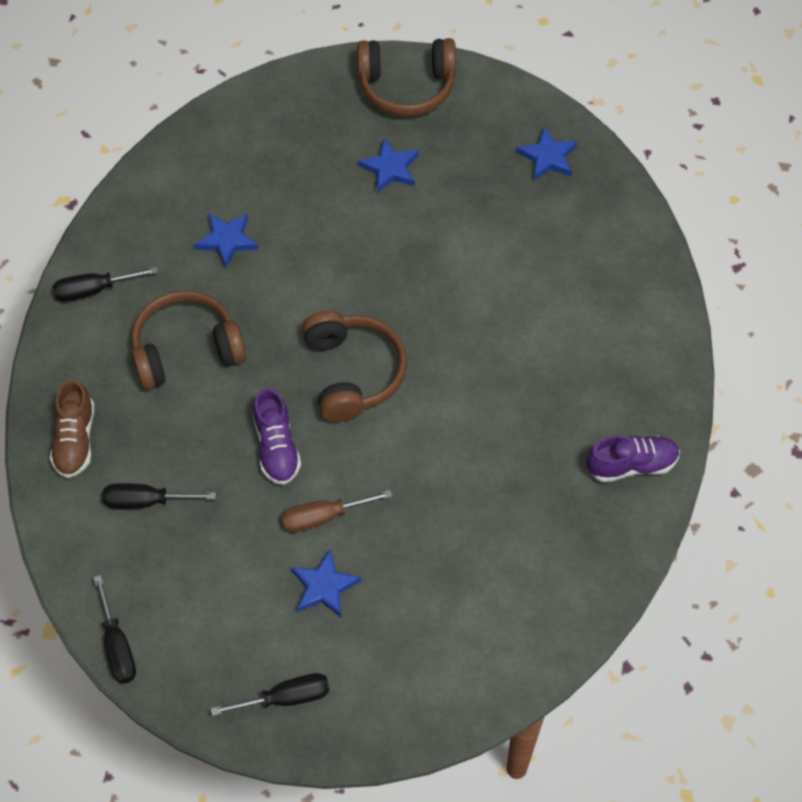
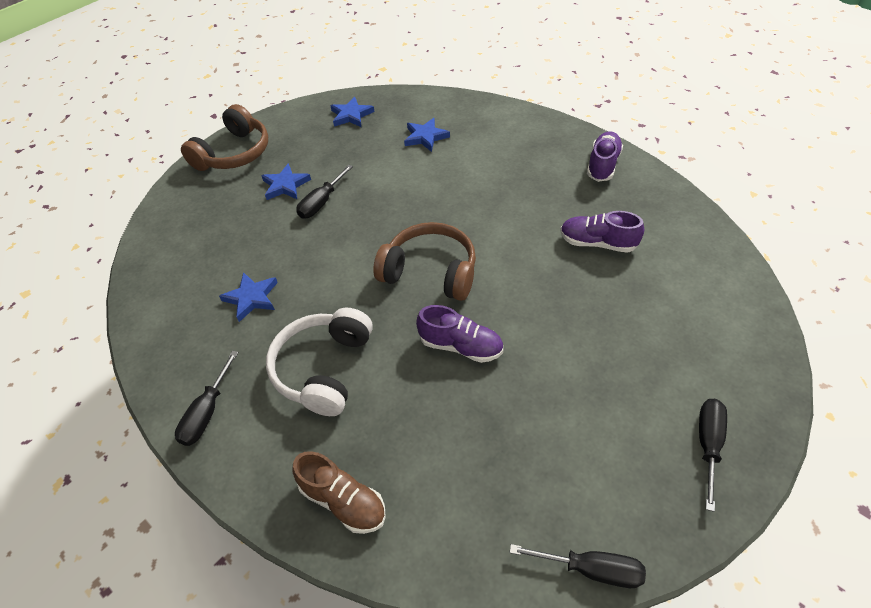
camera: 55 degrees left, 10 degrees down
black screwdriver [102,483,216,509] -> black screwdriver moved to [296,165,353,219]
brown headphones [131,291,246,390] -> white headphones [266,308,373,416]
brown screwdriver [281,490,392,533] -> none
blue star [291,550,361,617] -> blue star moved to [404,118,450,152]
none -> purple shoe [560,211,644,253]

